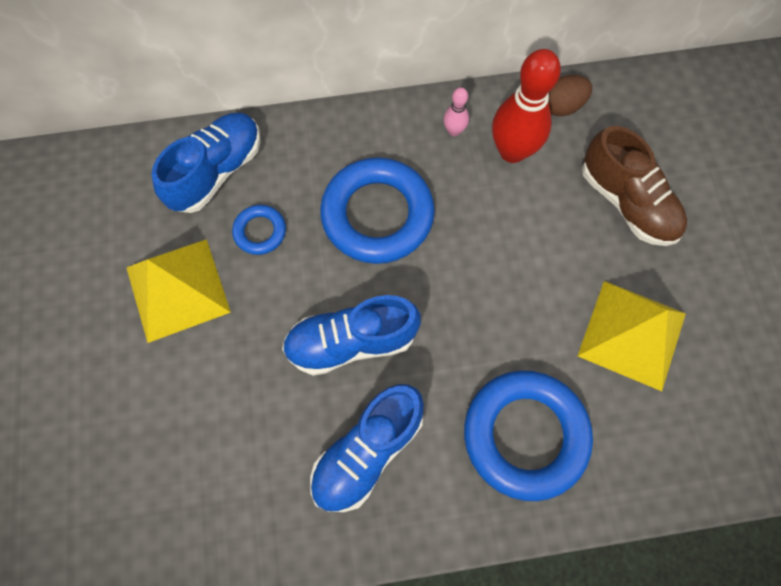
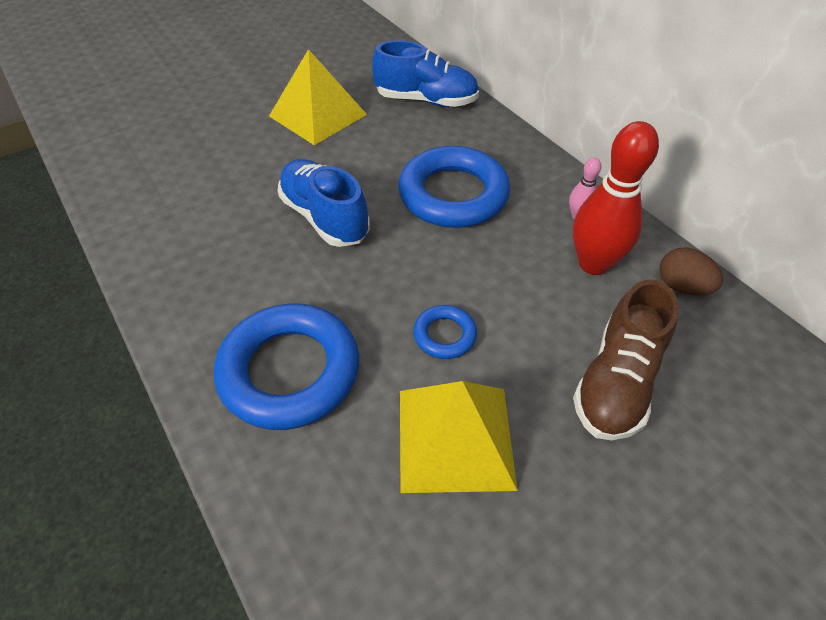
camera: 65 degrees right, 20 degrees down
blue ring [232,205,286,255] -> blue ring moved to [413,305,477,359]
blue shoe [310,384,424,512] -> none

